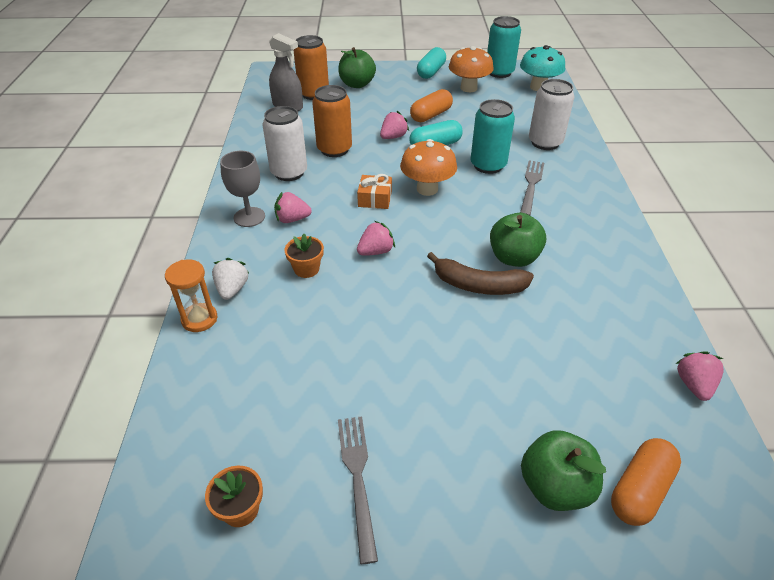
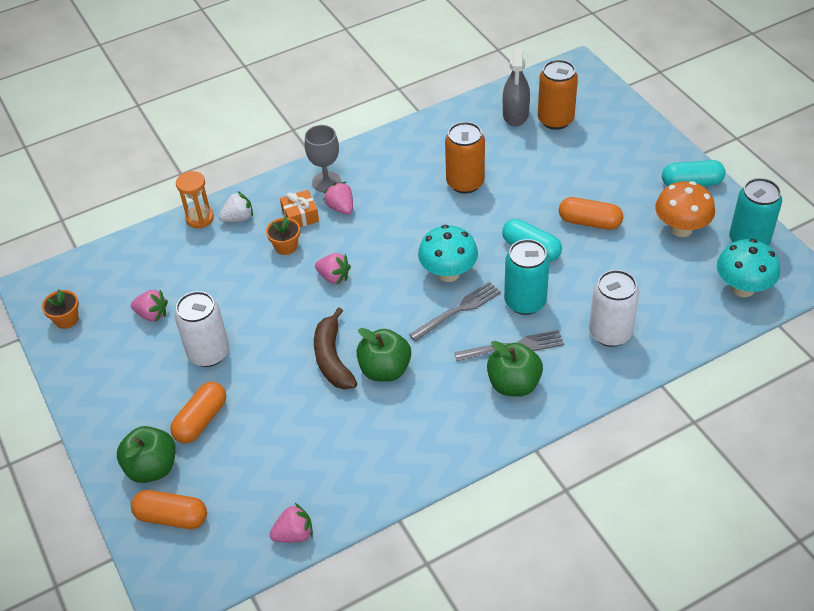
camera: 65 degrees right, 5 degrees up
white can [262,106,307,181] -> white can moved to [175,291,229,367]
green apple [338,47,376,88] -> green apple moved to [487,341,543,397]
grey fork [338,416,378,564] -> grey fork moved to [409,282,501,342]
orange gift [357,174,392,209] -> orange gift moved to [280,190,319,227]
pink strawberry [380,111,409,139] -> pink strawberry moved to [131,290,168,321]
orange mushroom [400,139,457,196] -> turquoise mushroom [418,225,478,282]
none -> orange capsule [170,382,226,443]

